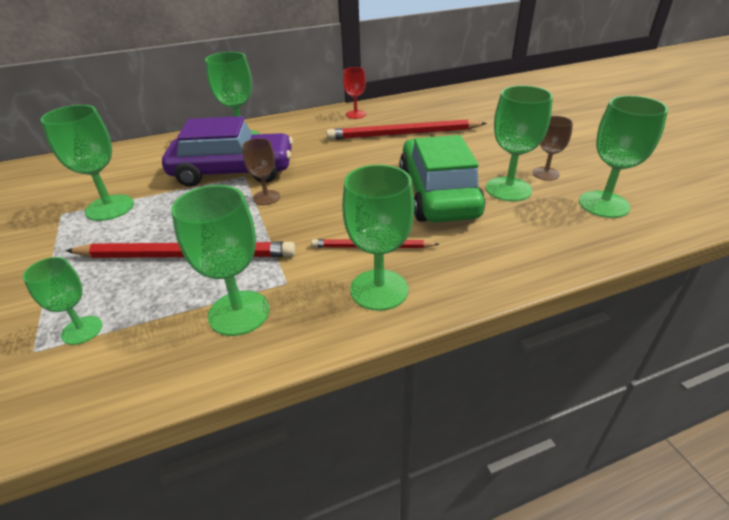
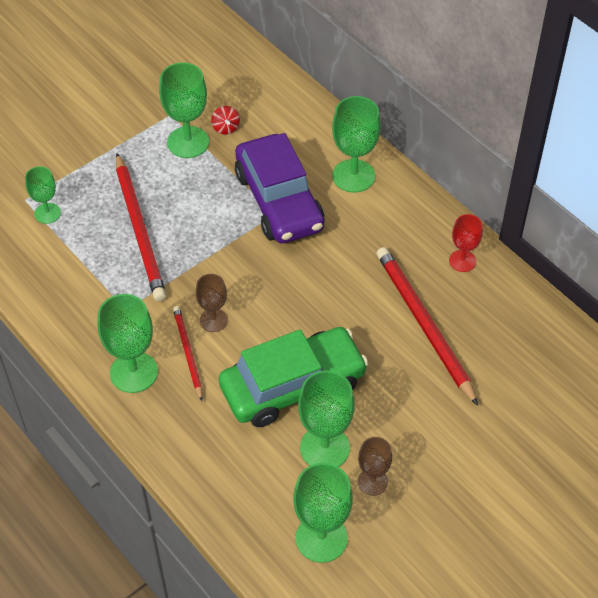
camera: 70 degrees right, 15 degrees up
green goblet [171,185,270,336] -> none
brown goblet [242,138,280,205] -> brown goblet moved to [196,274,228,332]
none -> red spinning top [211,106,240,135]

